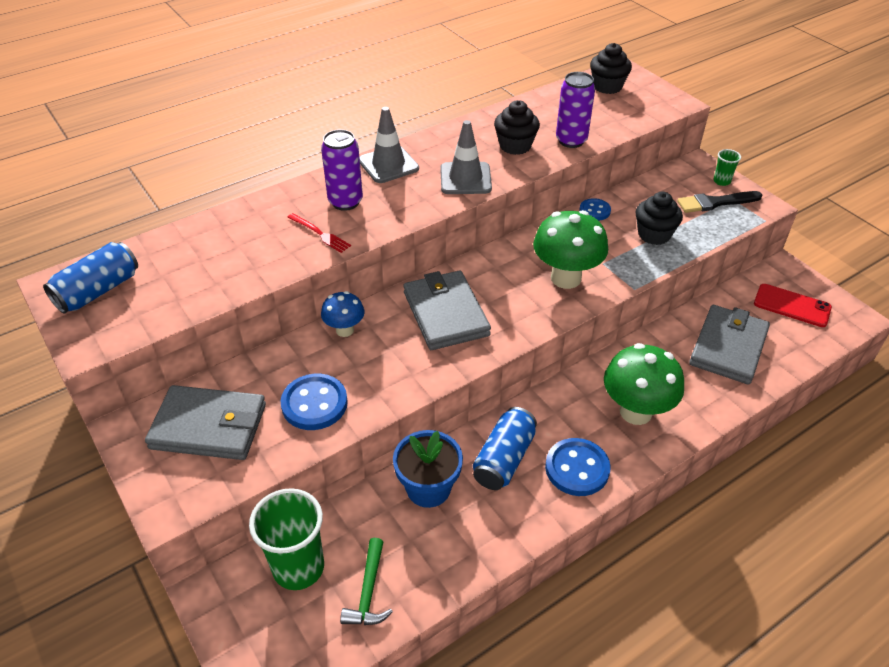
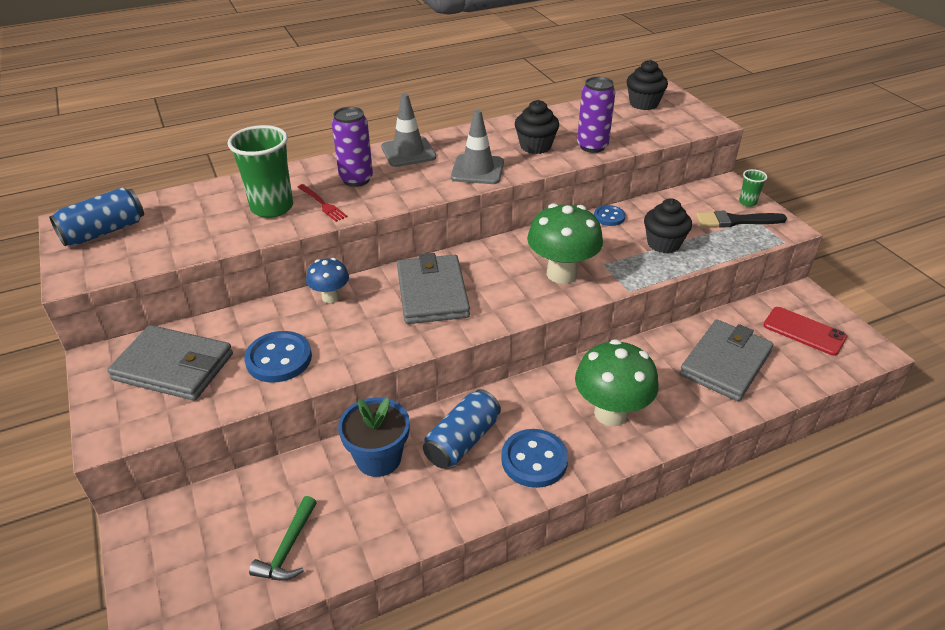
camera: 10 degrees right, 5 degrees down
green cup [249,488,324,590] -> green cup moved to [228,125,293,218]

